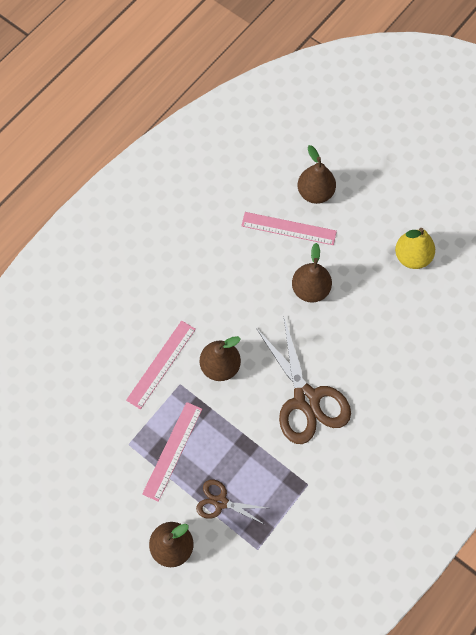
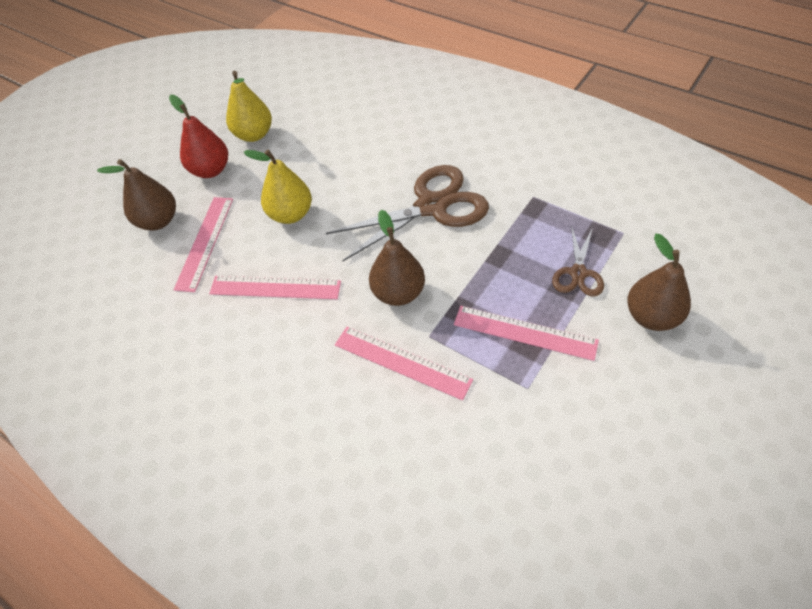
camera: 90 degrees left, 15 degrees down
brown pear [292,243,332,303] -> yellow pear [244,150,312,224]
none -> red pear [169,95,228,178]
none -> pink ruler [209,276,341,299]

